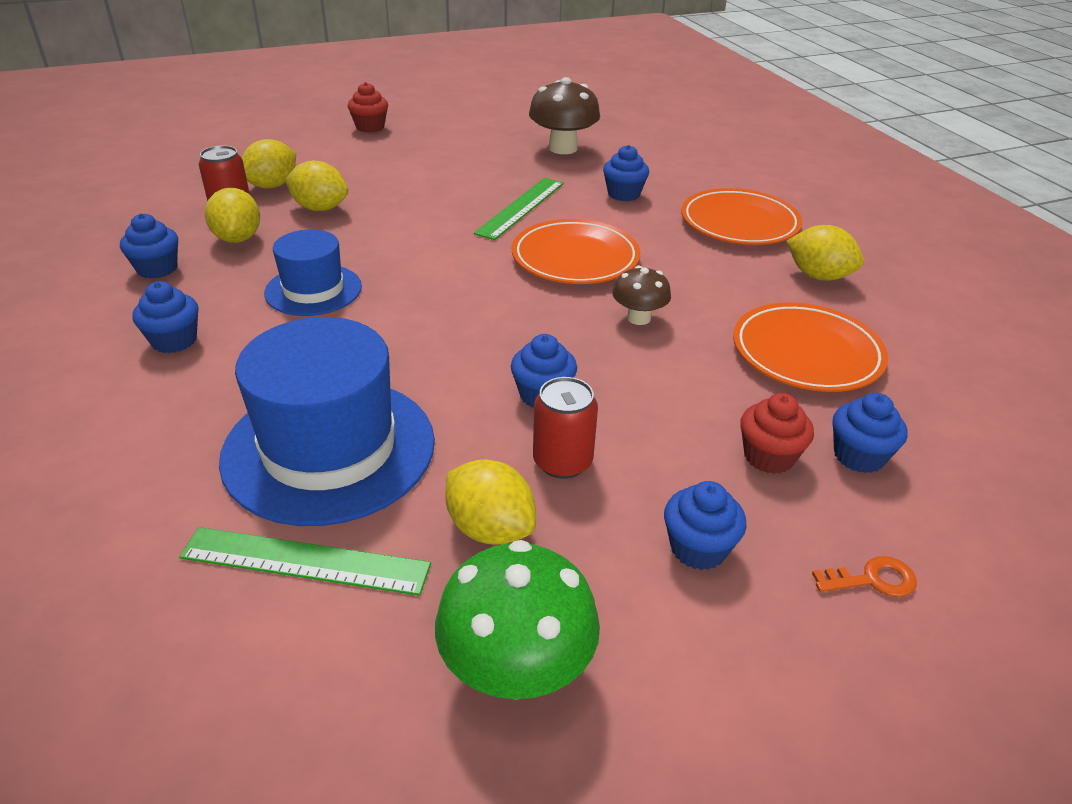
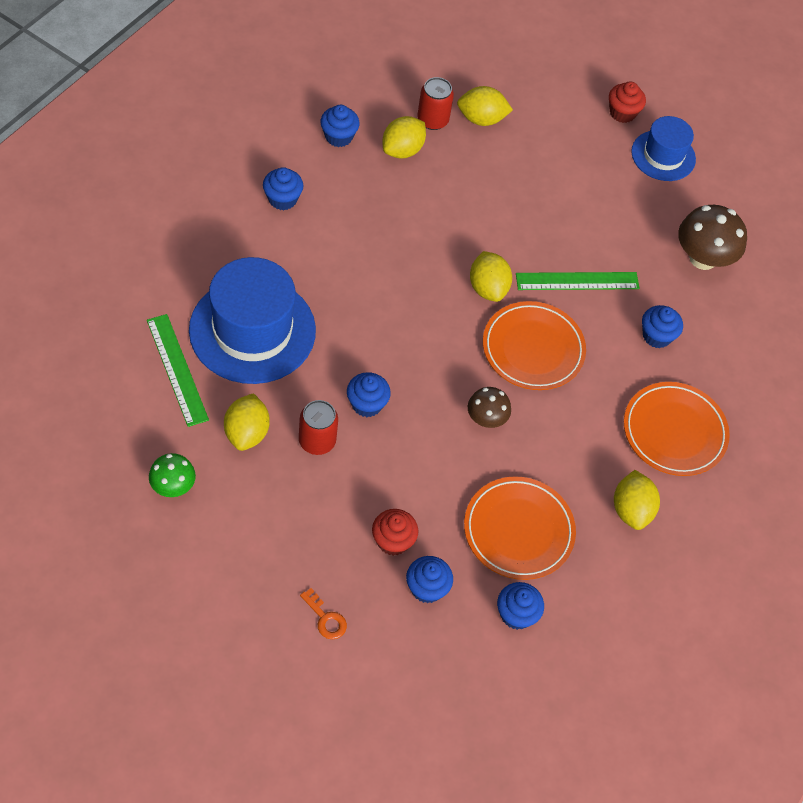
camera: 50 degrees right, 20 degrees up
blue hat [264,229,362,316] -> blue hat moved to [631,116,696,181]
yellow lemon [285,161,348,211] -> yellow lemon moved to [470,251,512,302]
green mushroom [435,540,600,700] -> green mushroom [149,453,196,497], size x0.59
blue cupcake [664,481,746,570] -> blue cupcake moved to [497,582,544,630]

